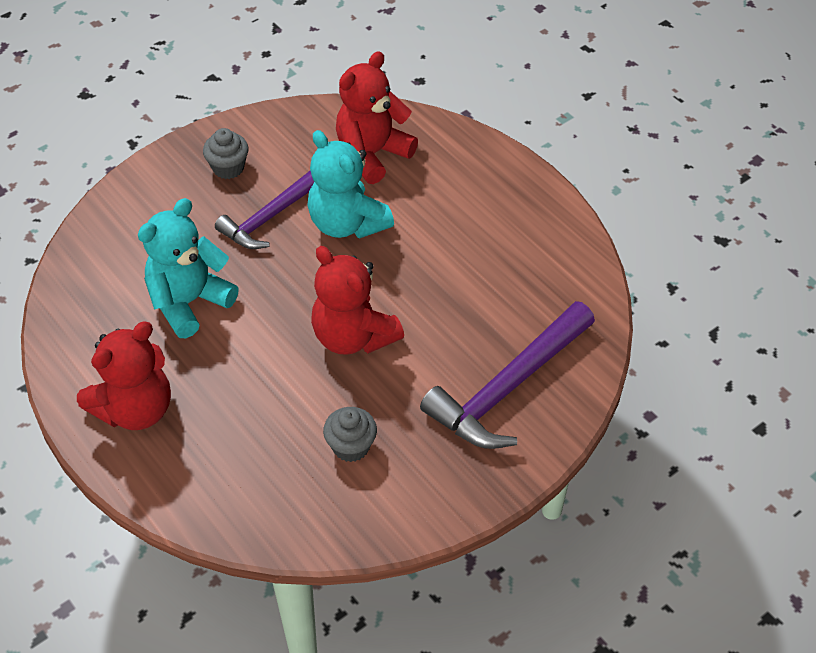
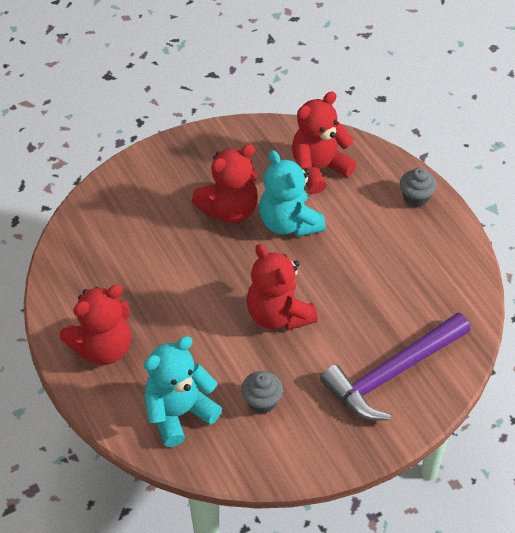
camera: 10 degrees right, 0 degrees up
turquoise teddy bear [138,198,239,338] -> turquoise teddy bear moved to [144,336,222,447]
grey cupcake [203,128,249,179] -> grey cupcake moved to [400,168,437,208]
purple hammer [215,171,314,249] -> red teddy bear [192,144,258,223]

